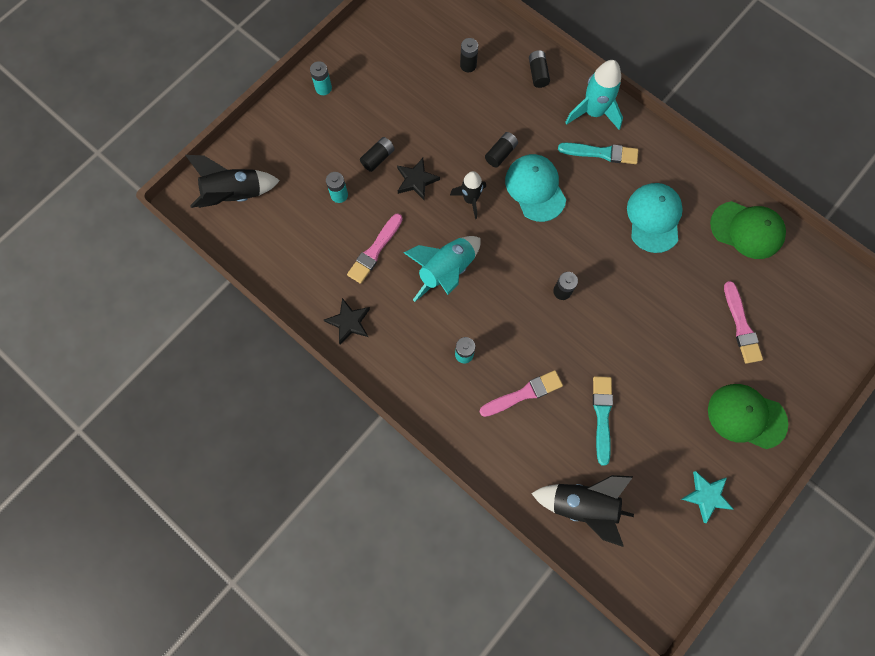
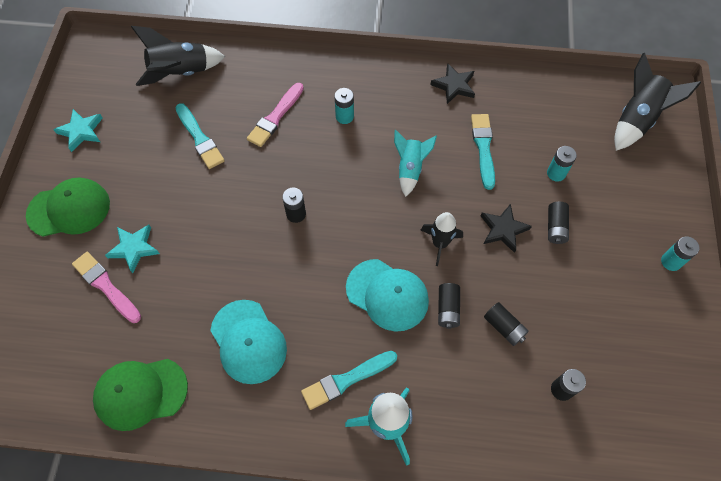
camera: 145 degrees right, 10 degrees down
pink brush [347,213,403,284] -> turquoise brush [471,114,495,190]
turquoise rocket [403,236,481,302] -> turquoise rocket [394,130,437,197], size x0.66
black battery [529,50,550,88] -> black battery moved to [484,302,529,346]
none -> turquoise star [105,225,160,273]

